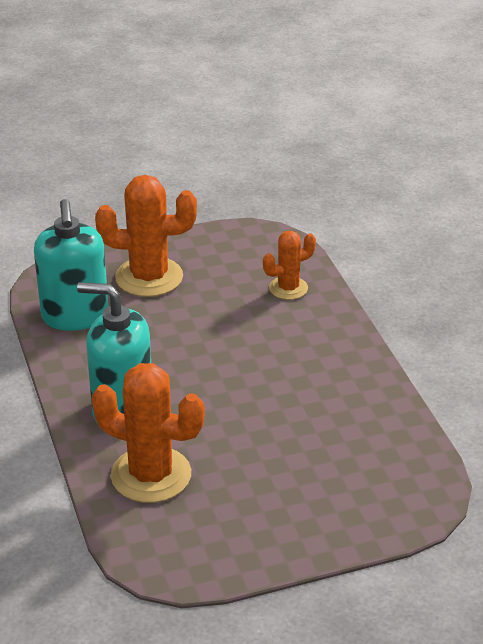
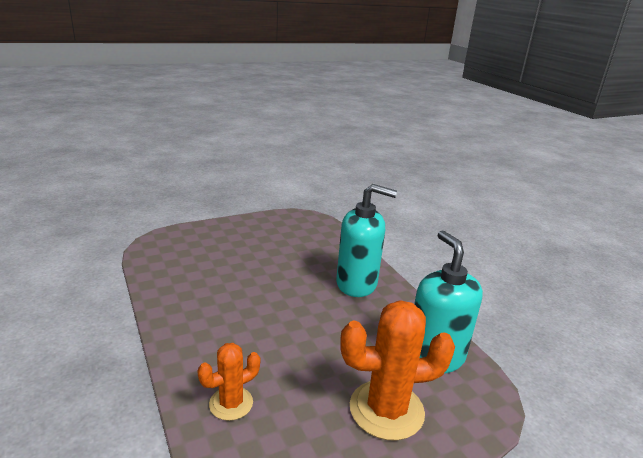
camera: 170 degrees right, 10 degrees down
orange cactus [92,363,205,503] -> none

